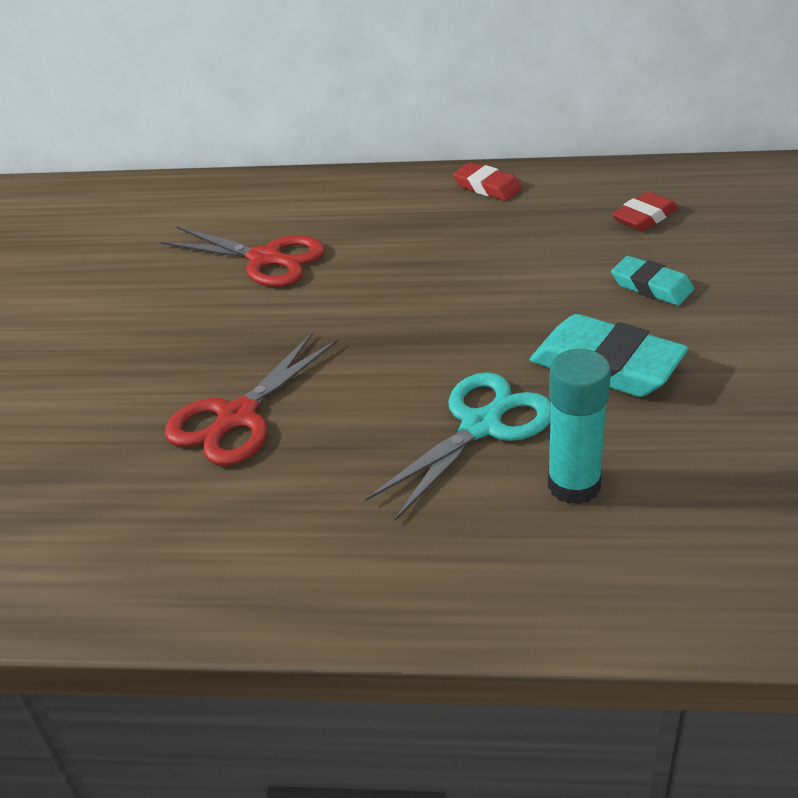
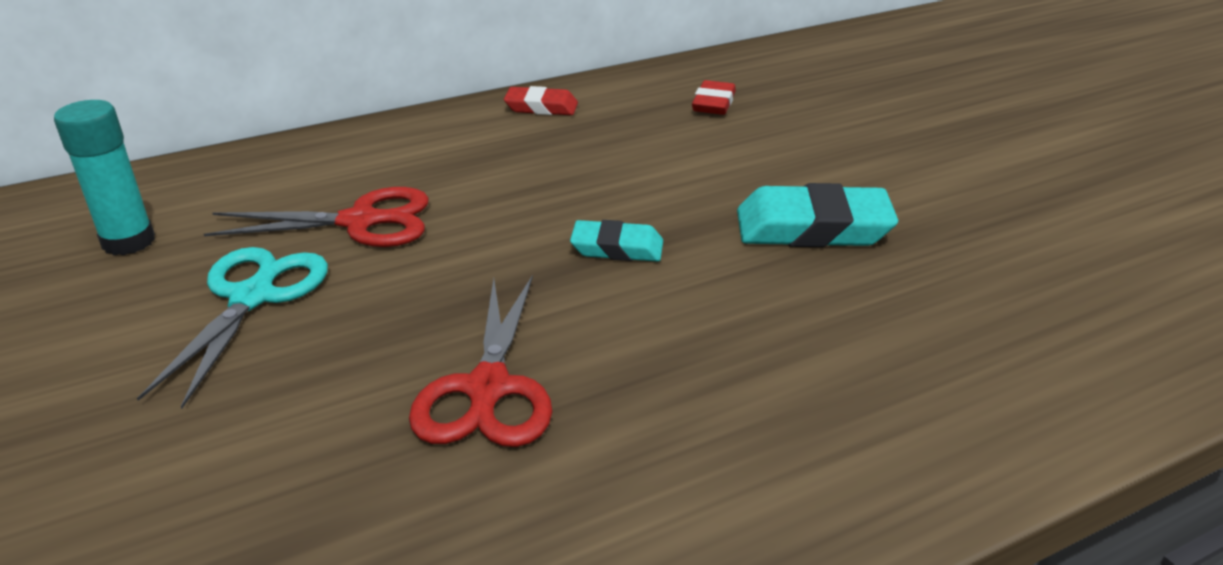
camera: 35 degrees left, 5 degrees down
turquoise scissors [365,372,551,520] -> turquoise scissors moved to [137,247,328,409]
turquoise glue stick [548,349,611,504] -> turquoise glue stick moved to [54,100,155,255]
turquoise eraser [611,256,694,306] -> turquoise eraser moved to [570,220,663,262]

